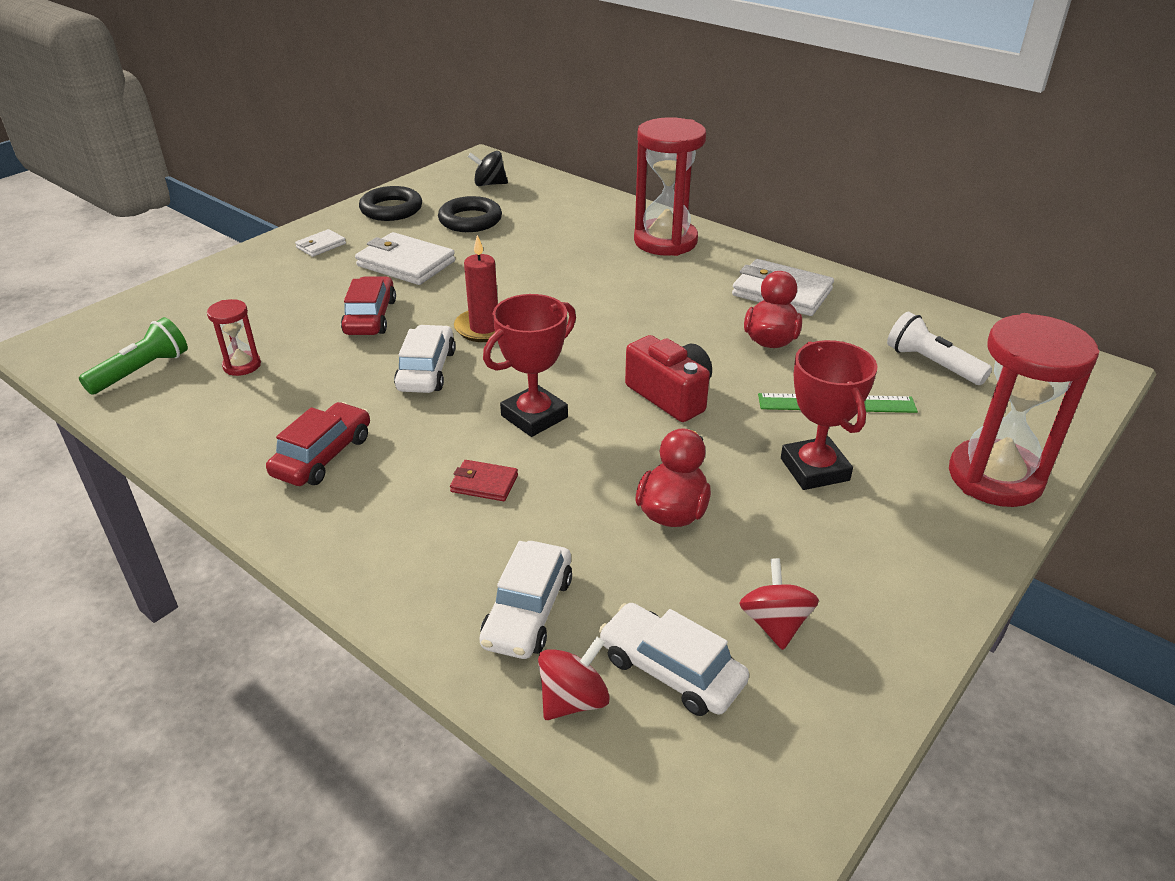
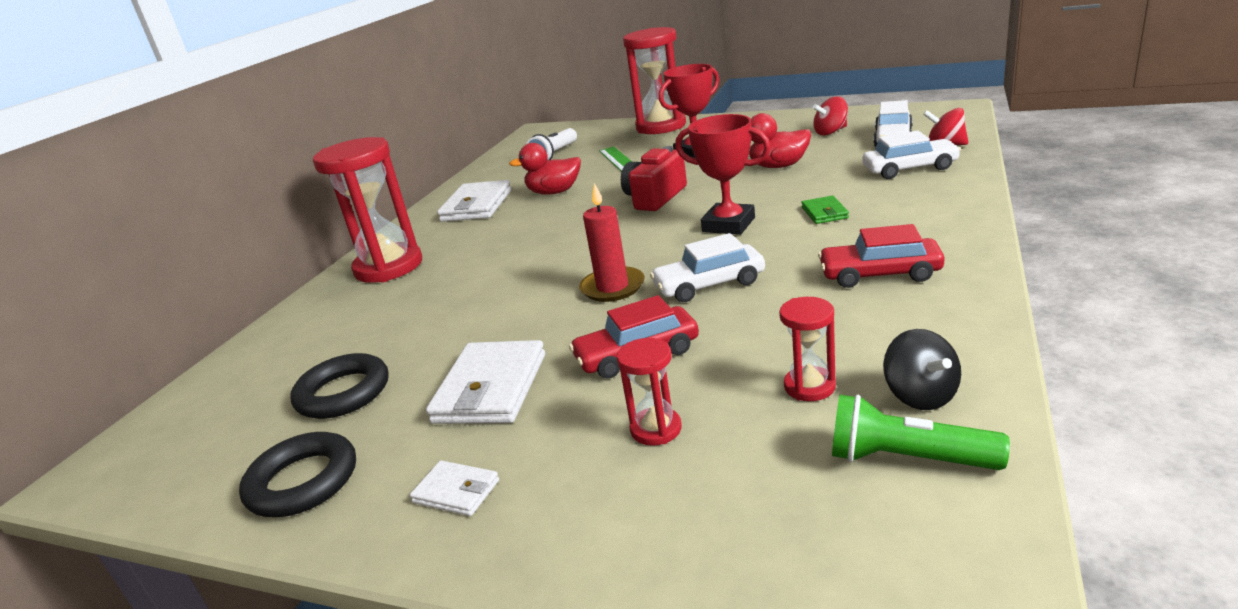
camera: 105 degrees left, 10 degrees down
red wallet [450,460,518,501] -> green wallet [801,196,849,224]
black spinning top [468,151,508,186] -> black spinning top moved to [883,329,961,410]
none -> red hourglass [617,338,682,446]

